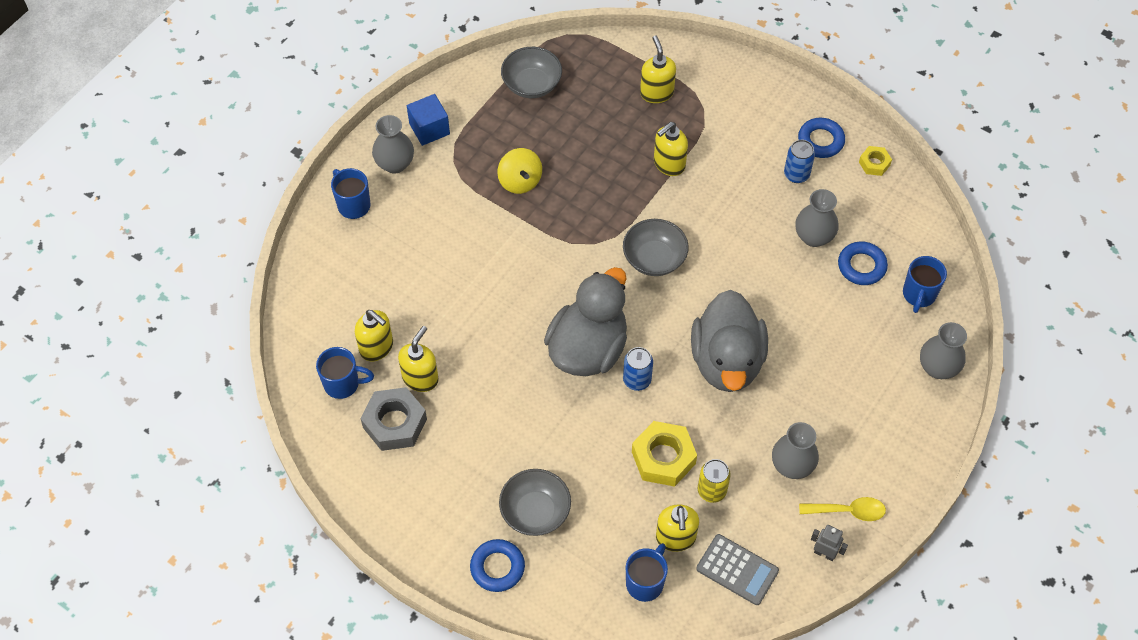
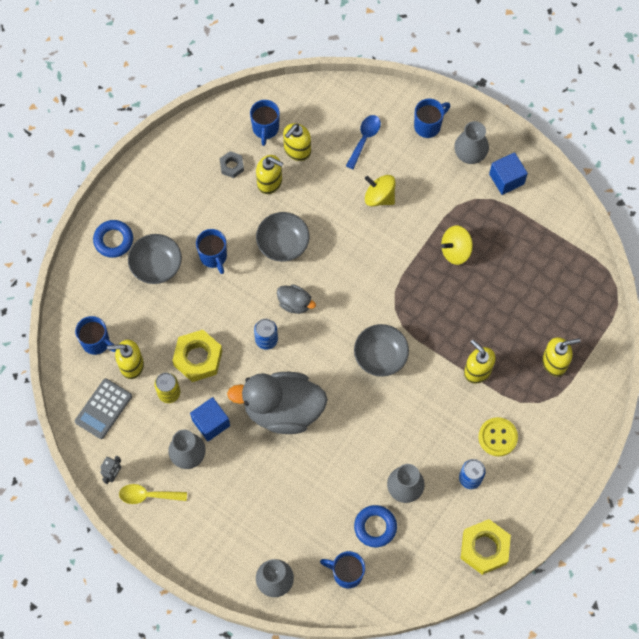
camera: 90 degrees right, 10 degrees up
grey nut [361,387,427,451] -> grey nut [220,151,244,178], size x0.54
grey bowl [501,47,562,98] -> grey bowl moved to [256,212,310,262]
grey duck [544,267,627,376] -> grey duck [277,285,316,314], size x0.46
blue ring [798,118,845,158] -> none
yellow spoon [799,497,886,521] -> yellow spoon turned 90 degrees clockwise [119,484,187,504]
yellow nut [859,146,892,176] -> yellow nut [461,519,511,575], size x1.86
none -> blue cube [190,397,230,441]
none -> blue mug [196,229,227,274]
none -> blue spoon [346,115,381,169]
none -> yellow spinning top [365,175,396,206]
none -> yellow button [478,417,518,457]

